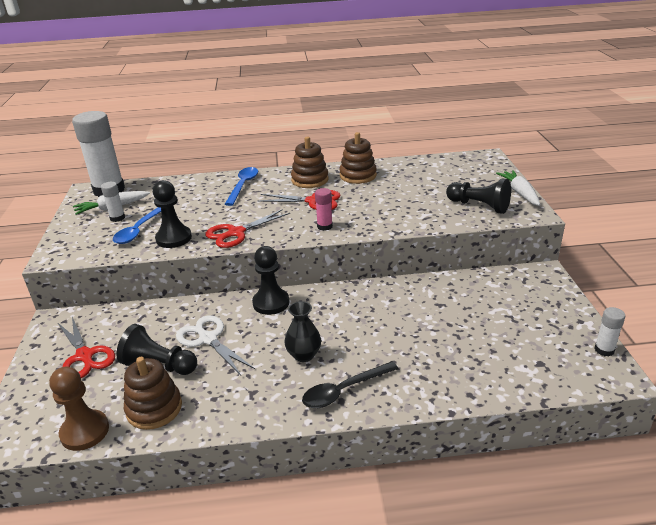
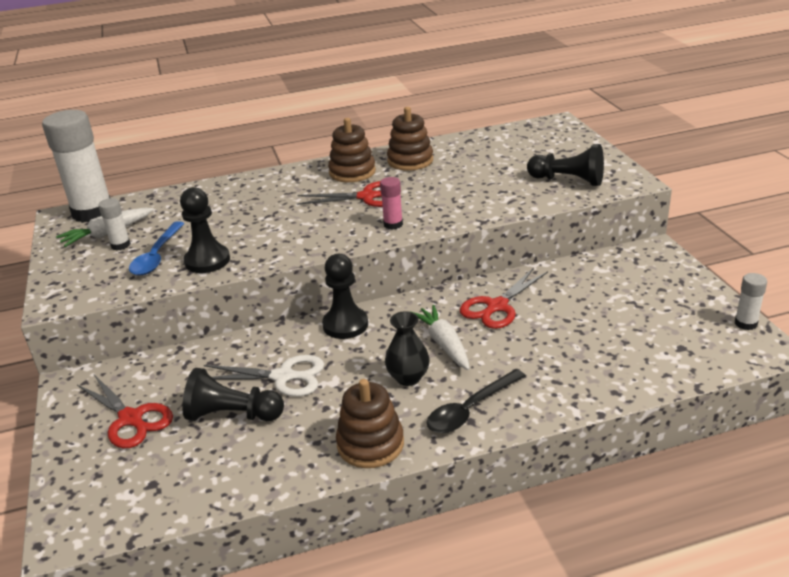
camera: 10 degrees left, 0 degrees up
brown pawn [49,367,109,451] -> none
brown stacking toy [124,357,182,430] -> brown stacking toy moved to [336,379,404,468]
white scissors [176,315,255,375] -> white scissors turned 150 degrees clockwise [204,355,324,397]
red scissors [205,209,290,248] -> red scissors moved to [460,268,548,329]
blue spoon [225,167,258,206] -> none
white carrot [496,170,540,206] -> white carrot moved to [410,305,470,370]

